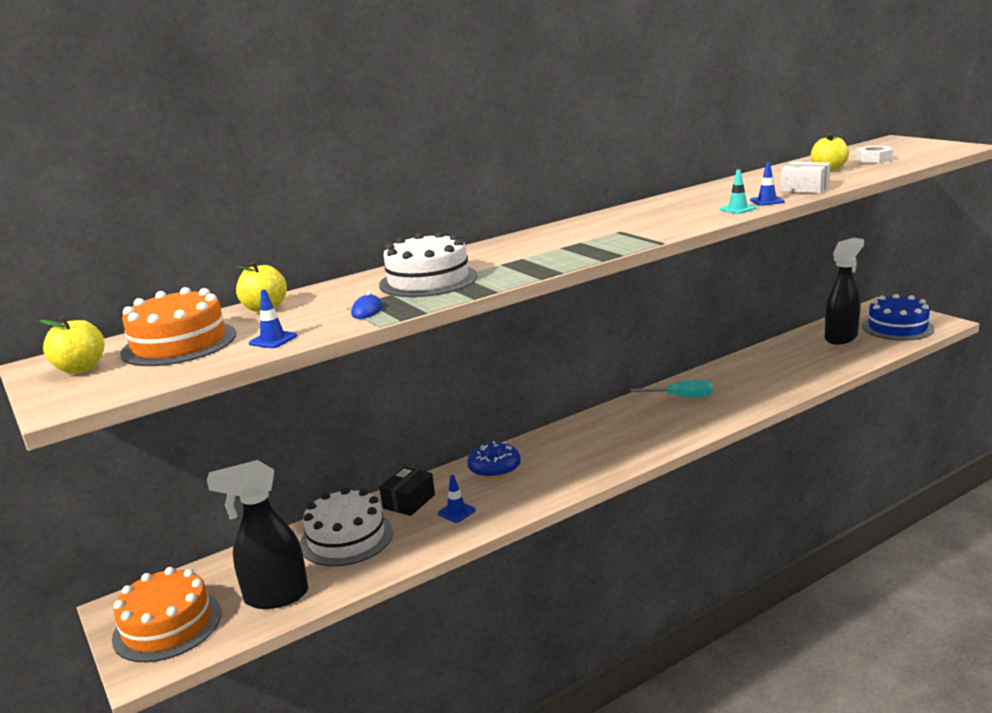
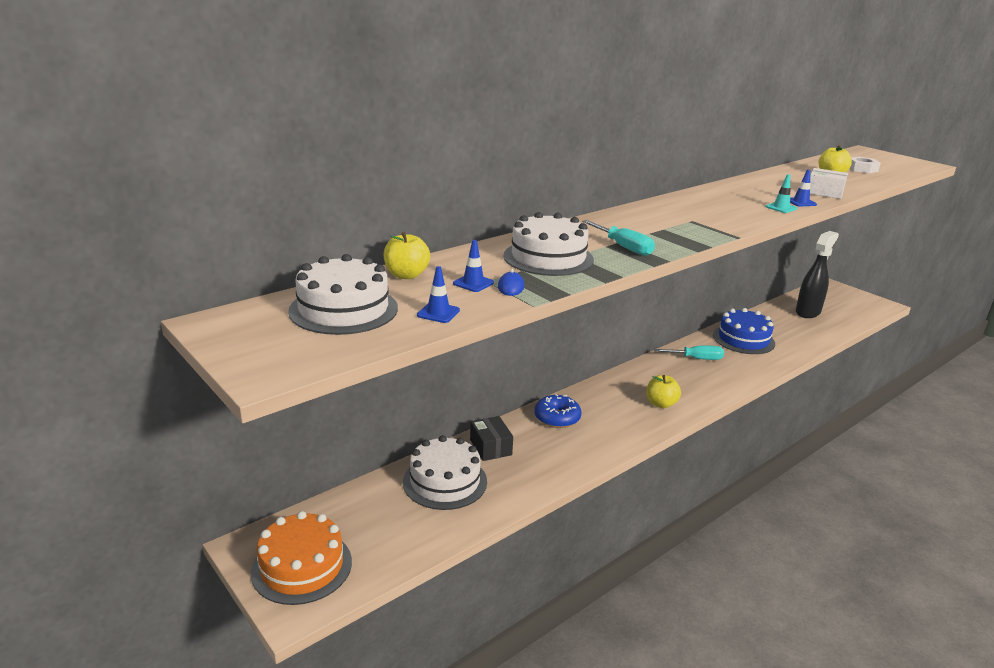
camera: 10 degrees left, 5 degrees up
yellow apple [39,317,104,374] -> yellow apple moved to [646,375,681,408]
orange cake [120,287,236,366] -> white cake [288,254,398,335]
black spray bottle [207,460,308,609] -> none
black box [379,467,435,516] -> black box turned 45 degrees counterclockwise [470,416,513,461]
blue traffic cone [438,475,476,523] -> blue traffic cone moved to [453,240,494,292]
blue cake [862,294,935,340] -> blue cake moved to [713,308,775,354]
none -> turquoise screwdriver [582,220,655,256]

